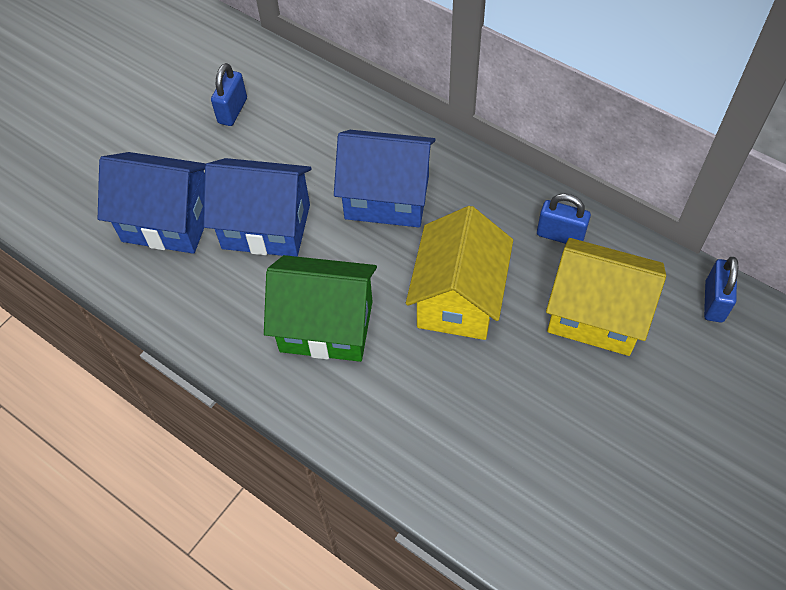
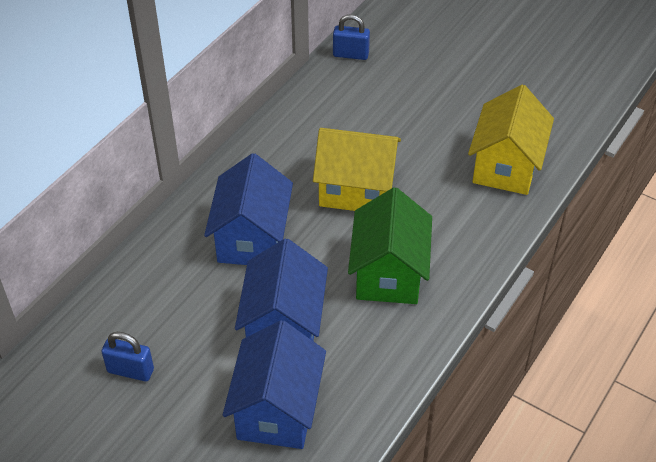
camera: 95 degrees left, 10 degrees down
blue padlock [537,193,591,244] -> none
yellow house [546,238,666,356] -> yellow house moved to [468,85,554,195]

